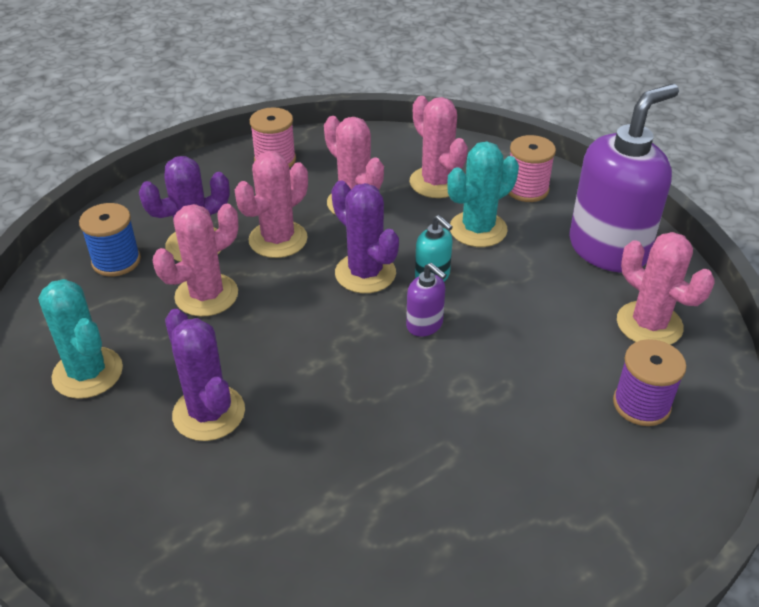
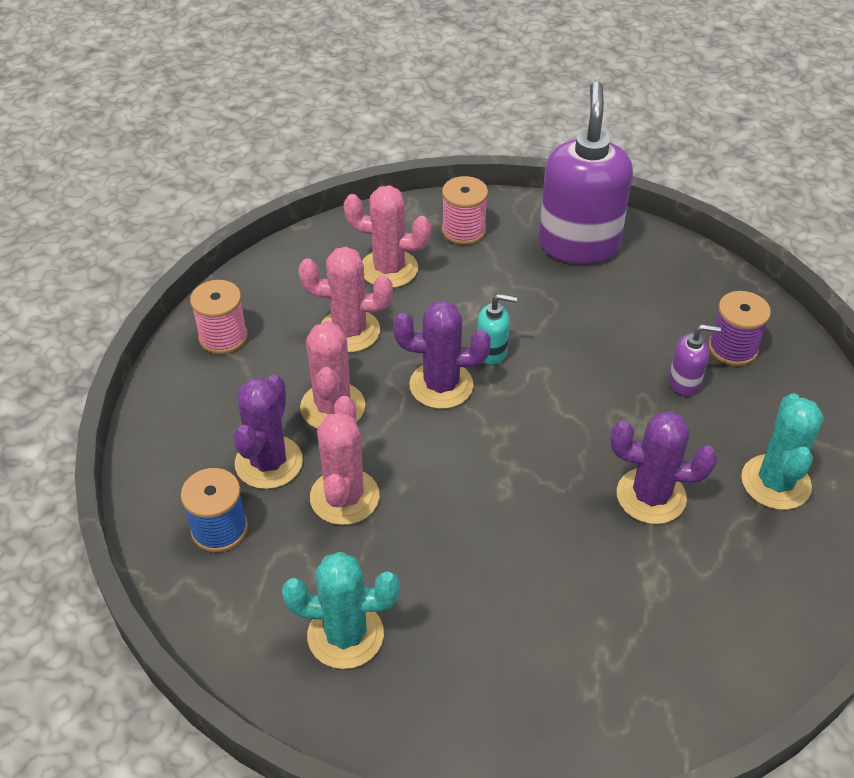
camera: 45 degrees left, 5 degrees up
purple cactus [165,309,245,441] -> purple cactus moved to [611,411,717,524]
purple soap dispenser [406,263,447,337] -> purple soap dispenser moved to [669,324,721,396]
turquoise cactus [447,142,519,247] -> turquoise cactus moved to [741,393,824,510]
pink cactus [617,232,714,345] -> none

